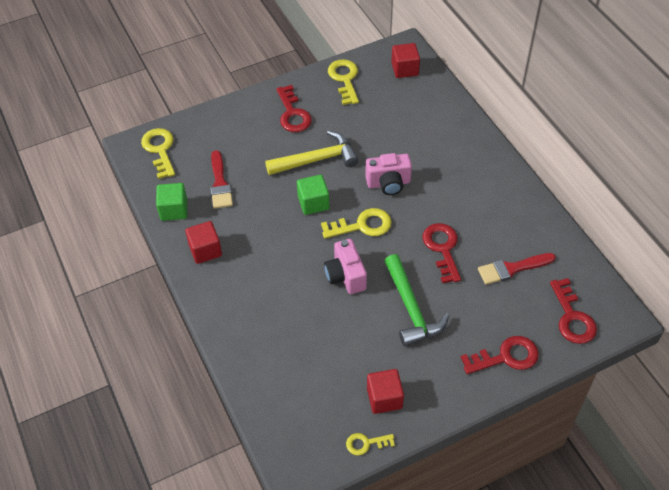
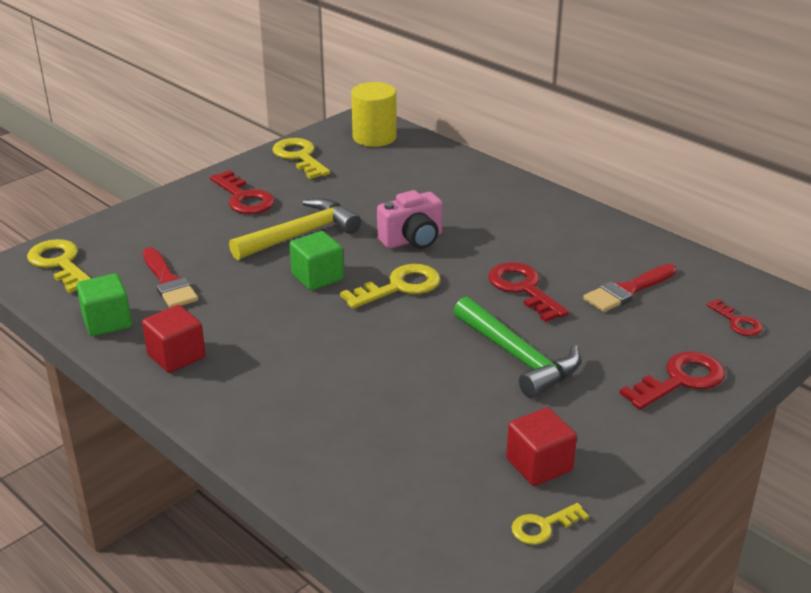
camera: 20 degrees left, 20 degrees down
pink camera [324,239,367,294] -> none
red cube [391,43,420,78] -> yellow cylinder [351,82,397,147]
red key [550,278,597,344] -> red key [707,299,763,336], size x0.59

